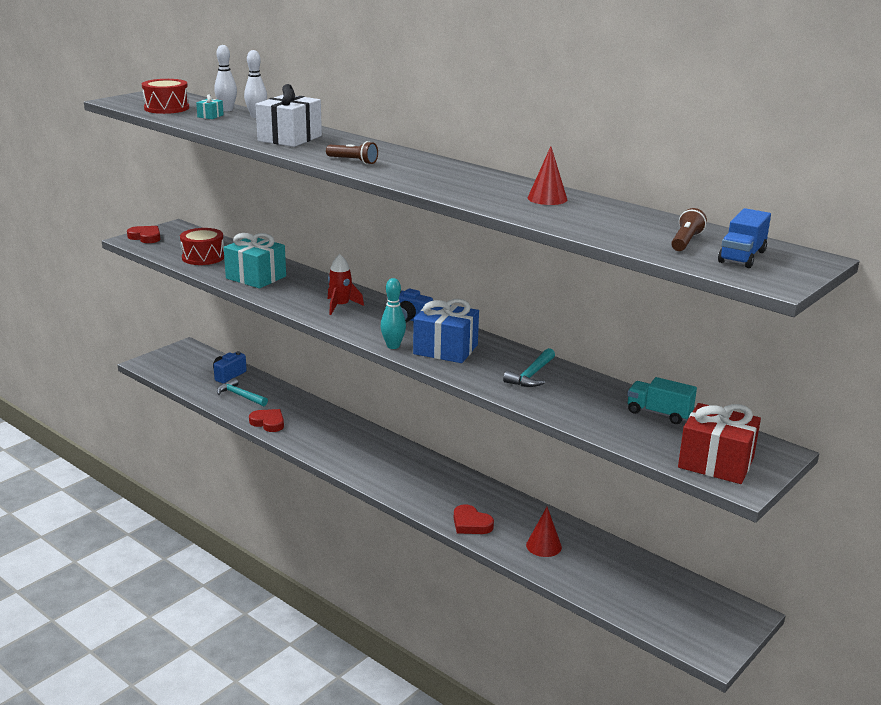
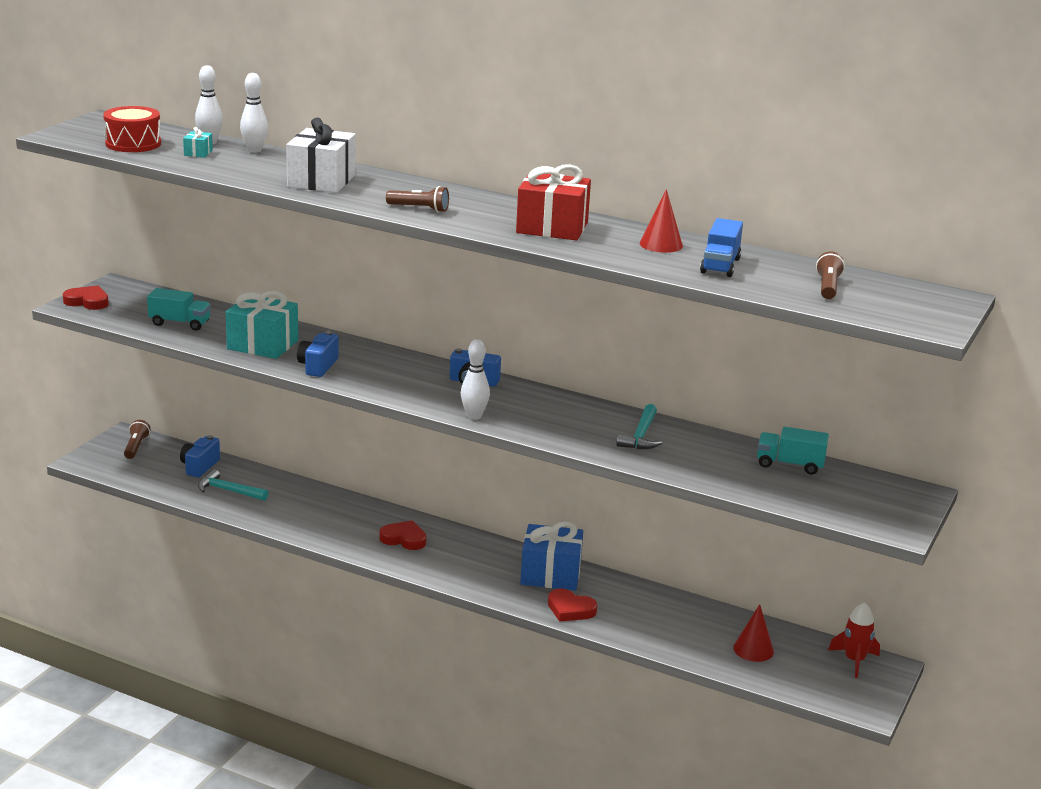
camera: 15 degrees left, 0 degrees up
red drum [180,228,224,265] -> turquoise truck [147,288,211,331]
red heart [249,409,284,432] -> red heart moved to [379,520,426,550]
red rocket [328,254,364,315] -> red rocket moved to [828,602,880,678]
turquoise bowling pin [381,278,406,349] -> white bowling pin [461,339,490,420]
blue gift [413,299,479,363] -> blue gift moved to [520,522,583,591]
red cone [526,507,562,557] -> red cone moved to [733,604,774,662]
red gift [678,403,761,484] -> red gift moved to [516,164,591,240]
blue truck [718,208,771,268] -> blue truck moved to [700,218,743,277]
none -> brown flashlight [124,420,151,459]
none -> blue camera [297,331,338,377]

